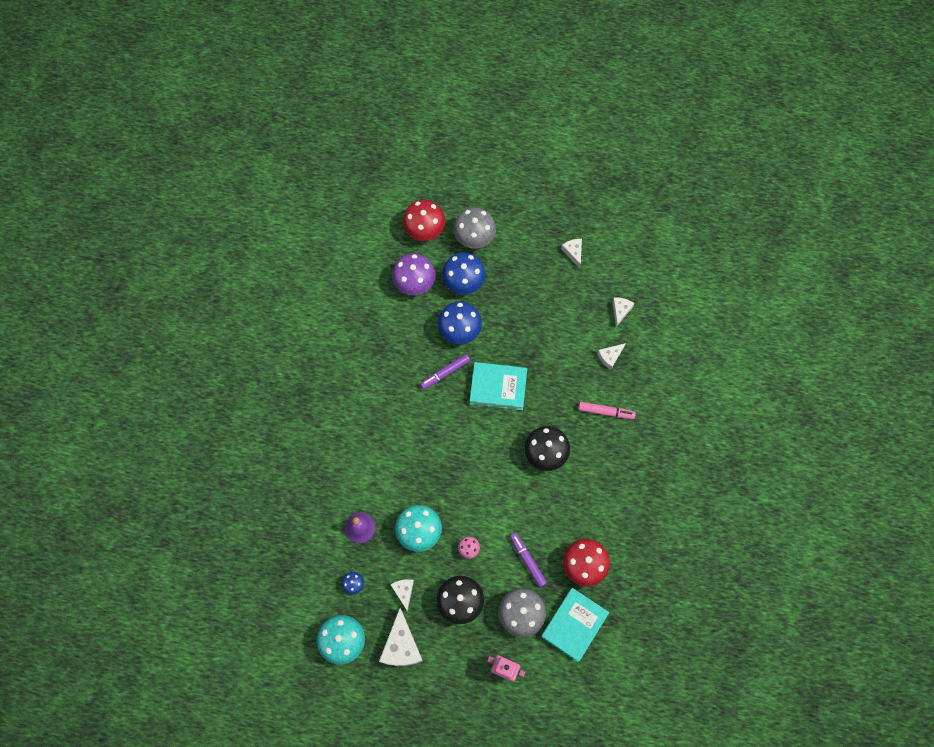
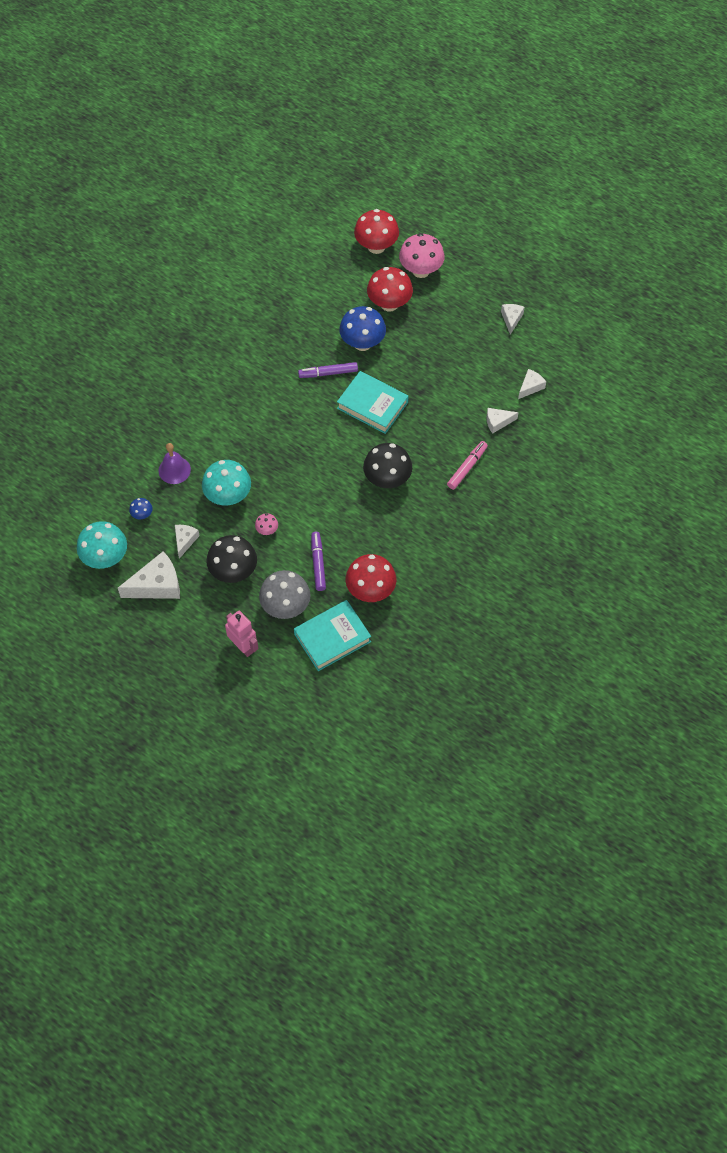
camera: 25 degrees right, 10 degrees down
white cheese [379,608,423,666] -> white cheese turned 135 degrees counterclockwise [118,551,180,599]
purple mushroom [392,253,436,295] -> none
blue mushroom [442,252,486,294] -> red mushroom [367,267,413,311]
grey mushroom [453,207,496,249] -> pink mushroom [399,233,445,278]
pink marker [578,402,636,419] -> pink marker turned 90 degrees counterclockwise [447,441,488,490]

